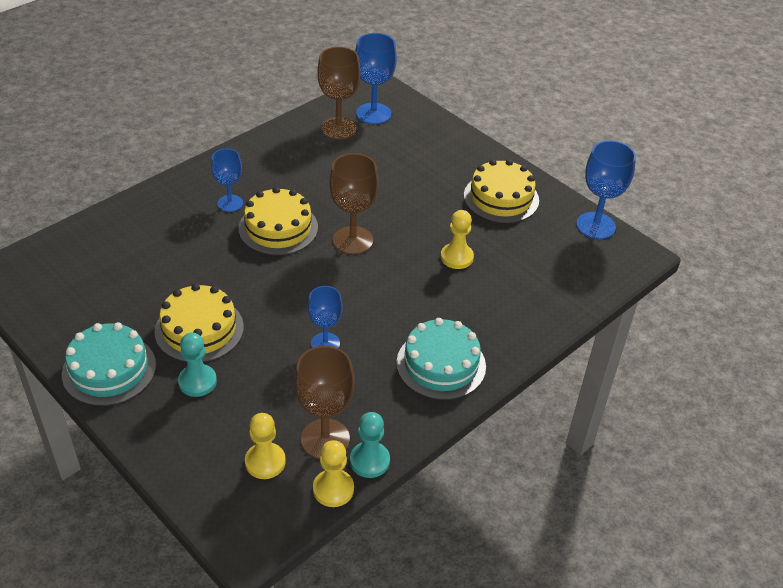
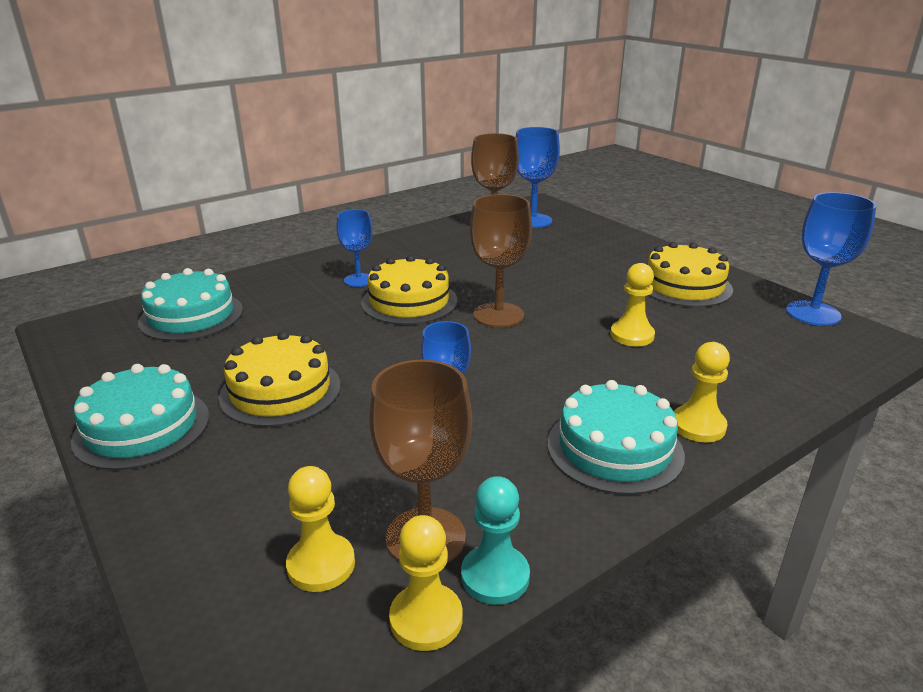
camera: 10 degrees right, 15 degrees down
turquoise pawn [178,332,217,397] -> none
none -> turquoise cake [138,268,243,341]
none -> yellow pawn [674,342,730,442]

